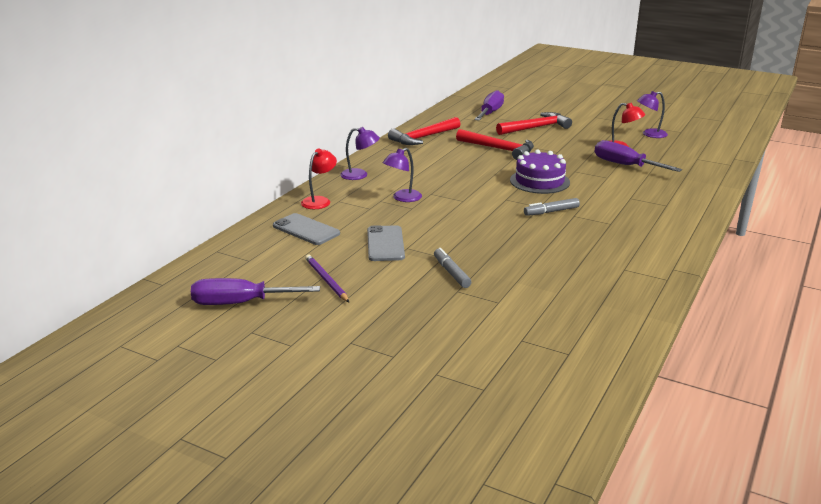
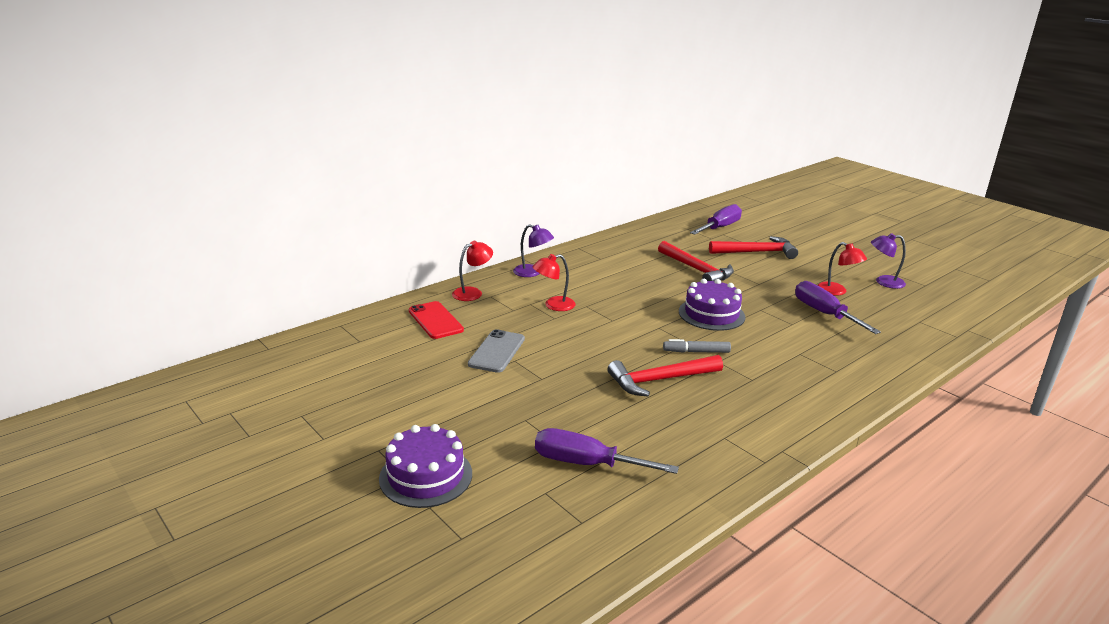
camera: 20 degrees right, 0 degrees up
purple screwdriver [191,278,320,305] -> purple screwdriver moved to [535,428,679,474]
grey phone [273,213,340,245] -> red phone [409,301,464,339]
purple pencil [305,254,349,302] -> none
purple lamp [383,148,422,202] -> red lamp [532,254,576,311]
red hammer [388,117,460,145] -> red hammer moved to [608,355,723,397]
grey marker [434,248,471,288] -> none
none -> purple cake [379,424,472,508]

